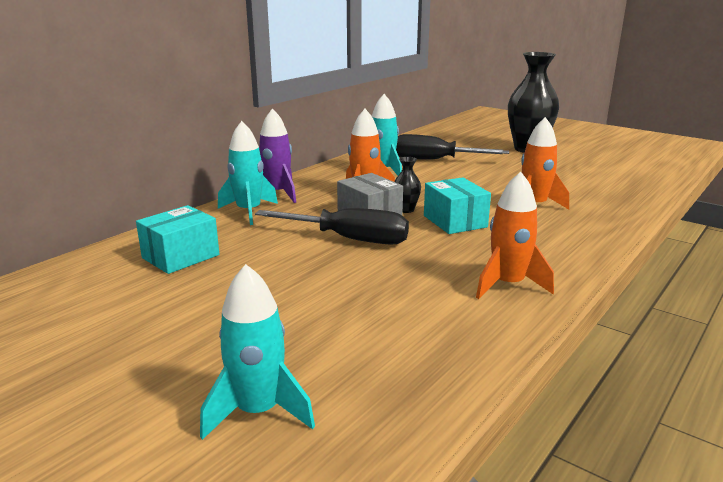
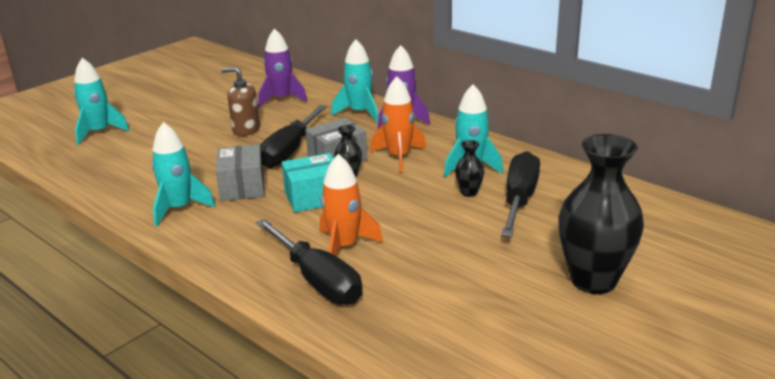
camera: 95 degrees right, 5 degrees up
turquoise box [136,205,219,274] -> purple rocket [258,28,307,108]
orange rocket [476,172,554,299] -> turquoise rocket [152,122,215,226]
none -> grey box [216,144,264,201]
none -> brown soap dispenser [221,67,260,136]
none -> black screwdriver [256,219,362,305]
none -> black vase [455,140,484,197]

